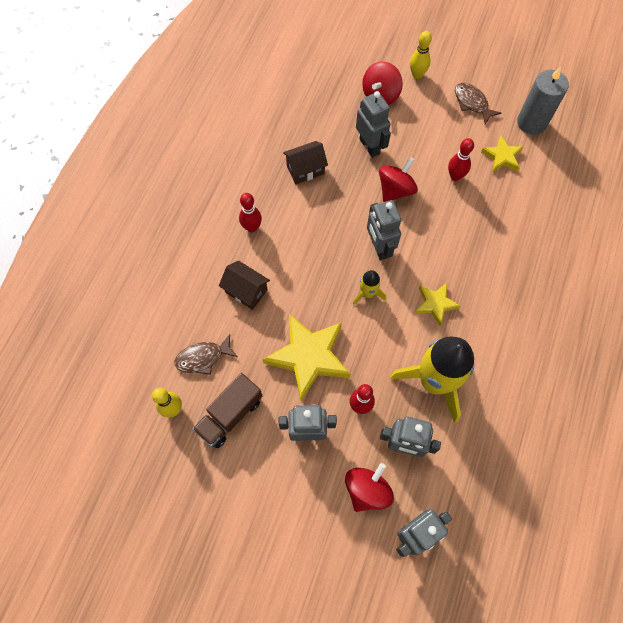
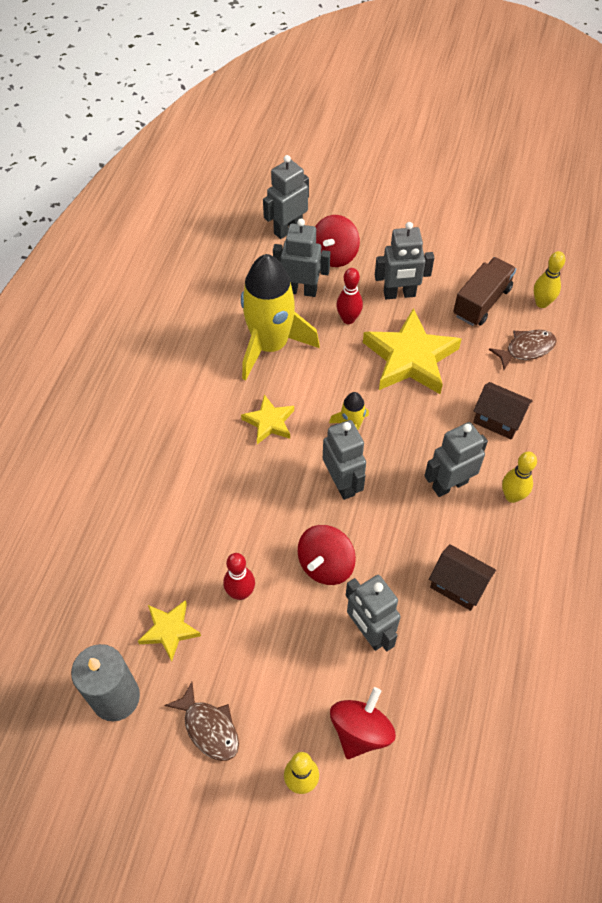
camera: 175 degrees right, 10 degrees down
red bowling pin [239,193,262,233] -> yellow bowling pin [502,452,537,503]
brown house [283,141,328,184] -> brown house turned 60 degrees clockwise [429,544,496,611]
none -> grey robot [424,422,488,497]

